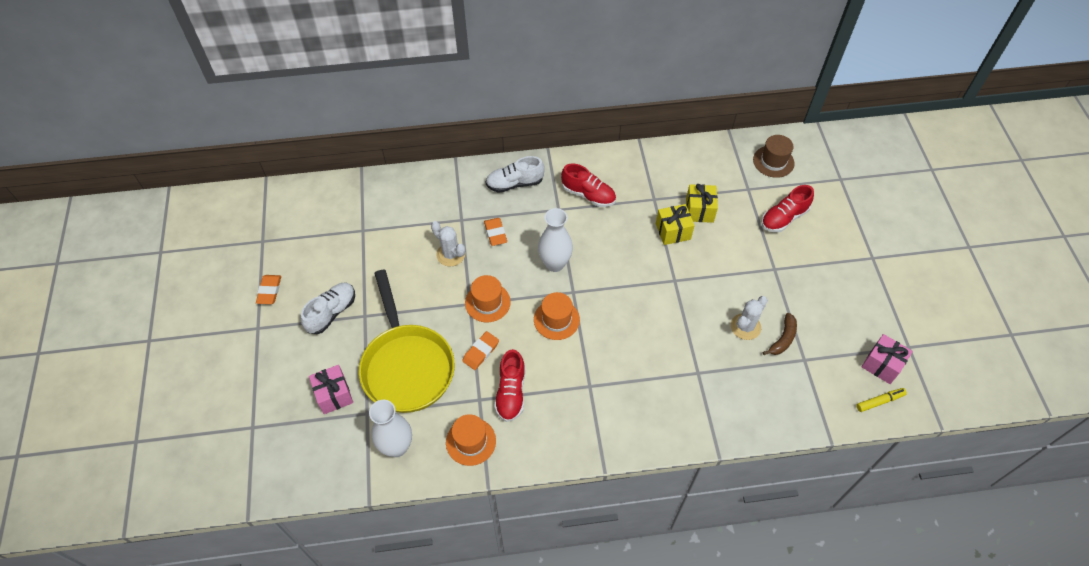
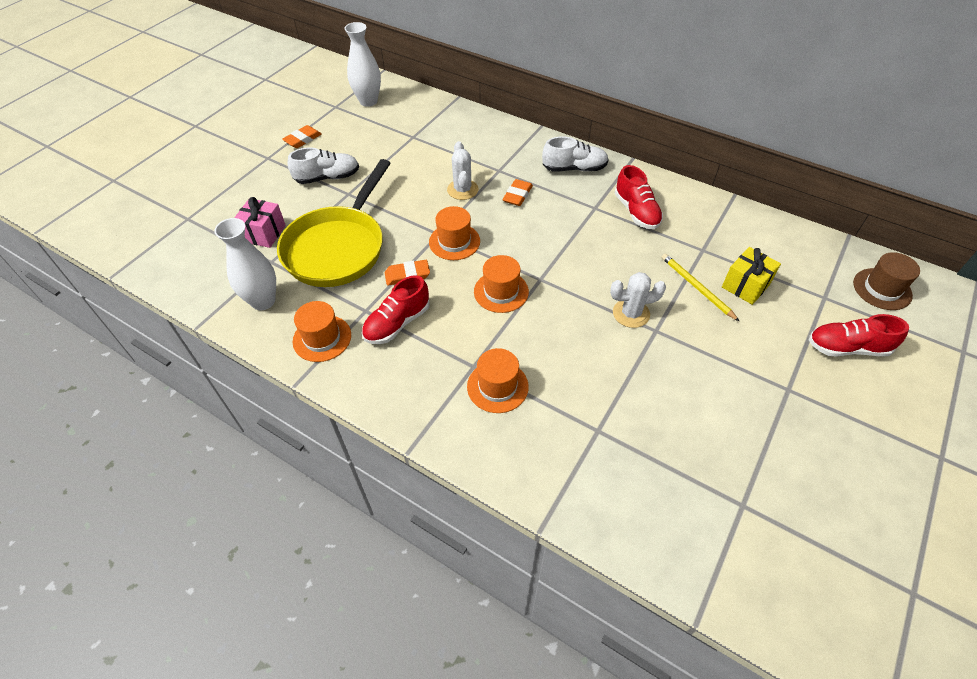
camera: 40 degrees right, 5 degrees down
white shoe [486,156,544,193] -> white shoe turned 150 degrees clockwise [542,136,609,172]
white vase [538,208,573,272] -> white vase moved to [345,22,381,107]
yellow gift [656,204,695,245] -> yellow pencil [661,254,740,322]
white cactus [731,296,768,340] -> white cactus moved to [610,272,666,328]
brown banana [763,313,797,355] -> none
yellow marker [856,388,907,412] -> none
pink gift [861,334,913,384] -> none
none -> orange hat [467,348,529,413]

